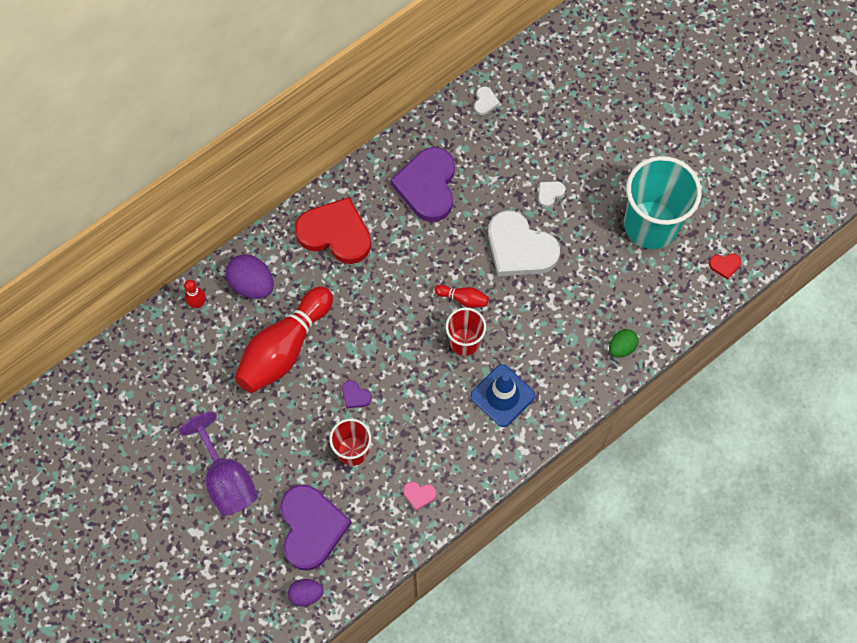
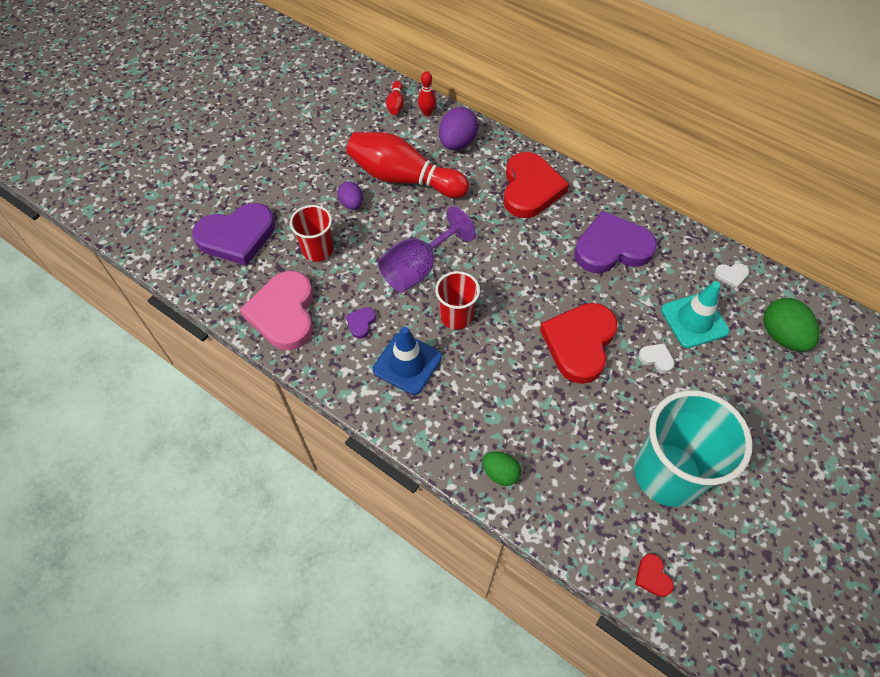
camera: 75 degrees right, 10 degrees down
purple goblet [179,412,258,516] -> purple goblet moved to [378,206,476,293]
purple egg [288,579,324,607] -> purple egg moved to [337,181,363,210]
purple heart [342,380,372,408] -> purple heart moved to [346,307,376,339]
pink heart [403,482,436,511] -> pink heart [240,271,313,350], size x2.49
red bowling pin [435,285,489,308] -> red bowling pin moved to [386,81,404,115]
white heart [488,210,560,276] -> red heart [540,303,618,384]
none -> turquoise traffic cone [661,281,730,348]
none -> green egg [763,298,820,352]

